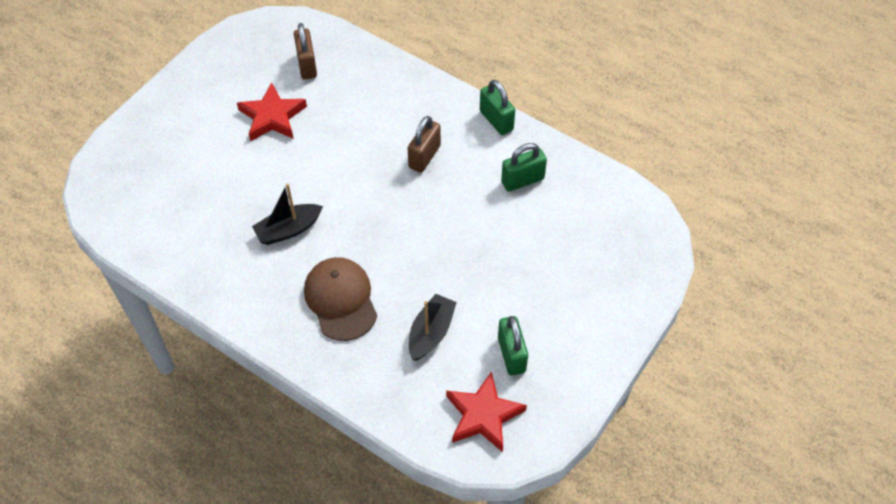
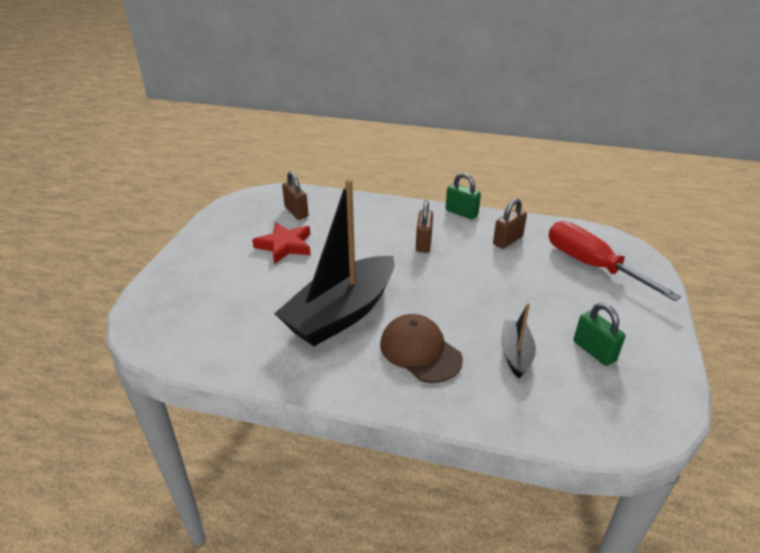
camera: 20 degrees left, 20 degrees down
black boat [252,183,323,245] -> black boat [274,179,395,347], size x2.11
red star [446,371,527,452] -> none
green padlock [501,143,547,192] -> brown padlock [493,198,527,249]
none -> red screwdriver [548,221,681,301]

